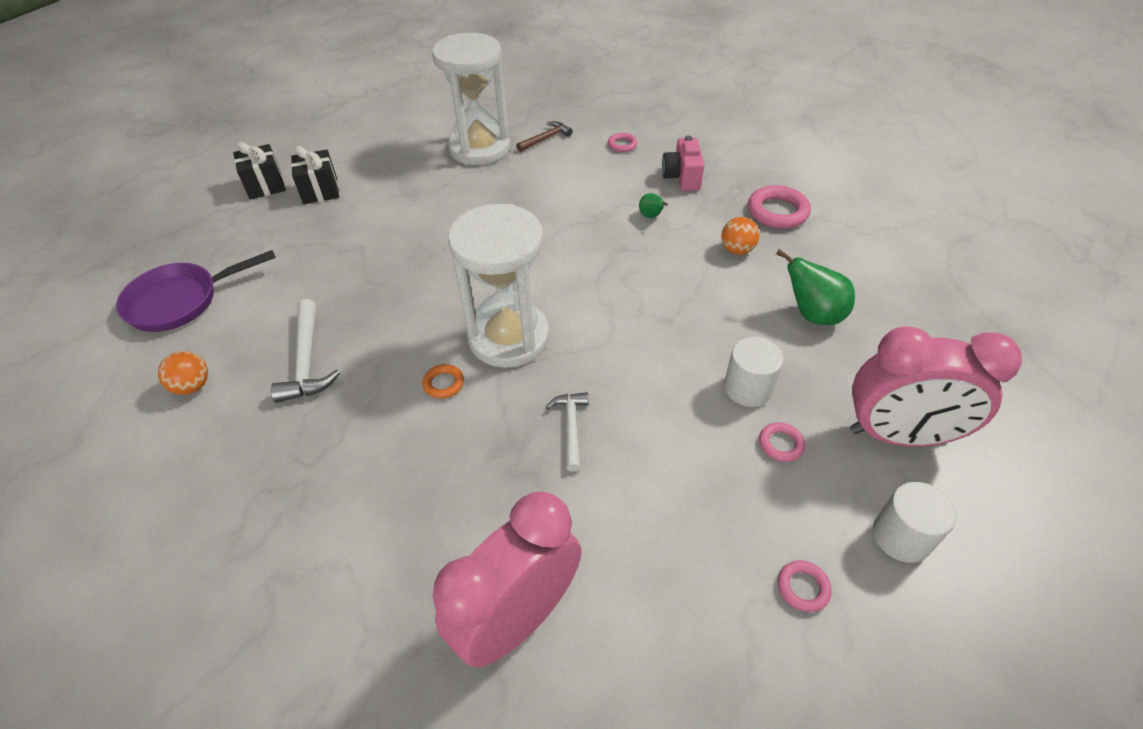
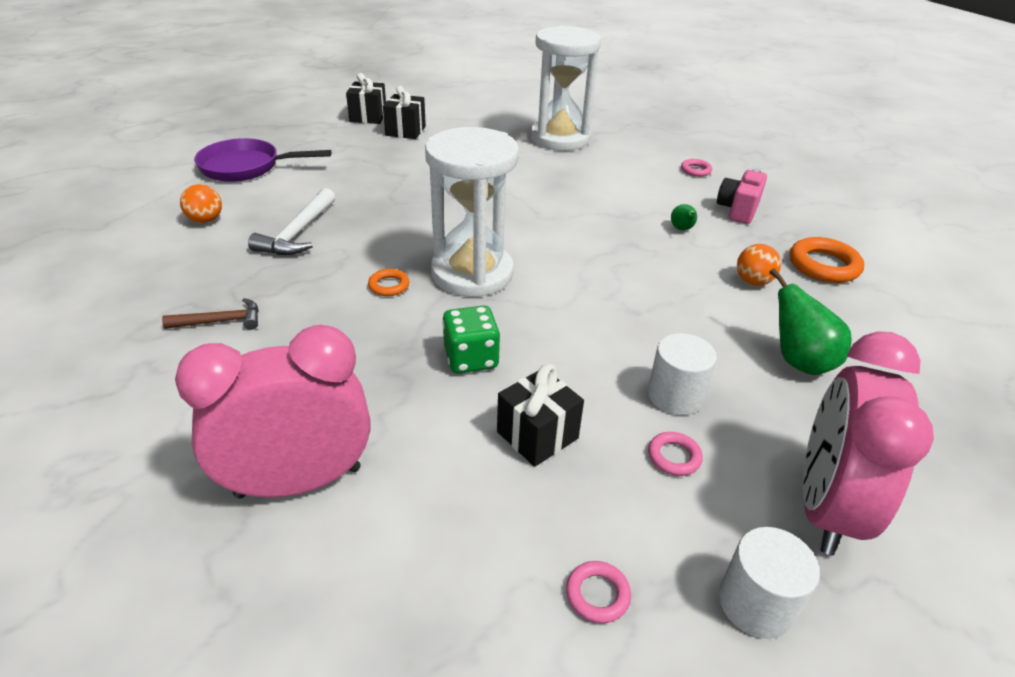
camera: 25 degrees right, 10 degrees down
brown hammer [516,121,573,152] -> brown hammer moved to [162,298,259,330]
white hammer [546,392,589,472] -> green dice [442,305,500,373]
pink ring [748,185,811,229] -> orange ring [790,237,864,283]
pink clock [850,326,1022,447] -> pink clock turned 75 degrees clockwise [802,331,934,555]
none -> black gift [497,364,584,467]

